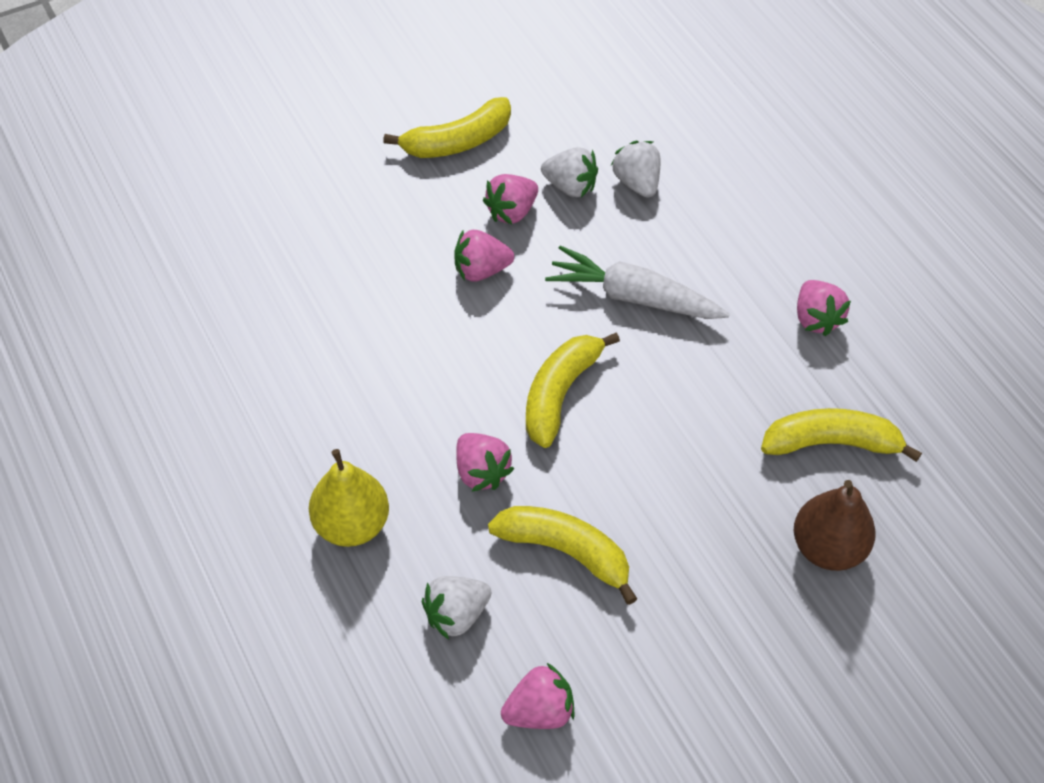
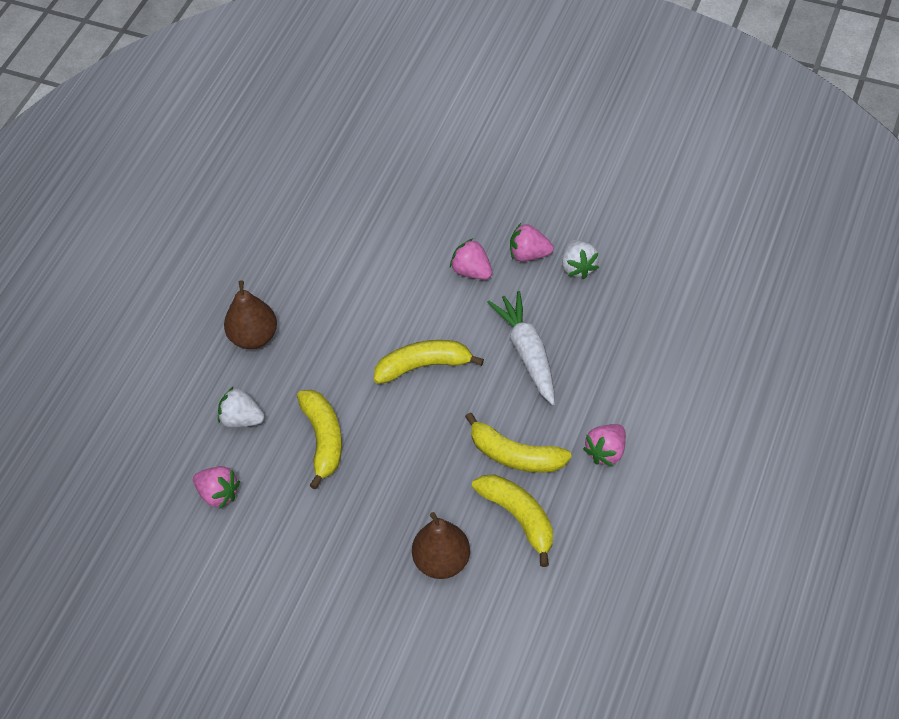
camera: 55 degrees right, 0 degrees up
yellow pear [309,449,389,547] -> brown pear [224,280,277,349]
yellow banana [383,97,511,158] -> yellow banana moved to [465,412,572,473]
pink strawberry [456,433,514,492] -> none
white strawberry [611,141,660,198] -> none

